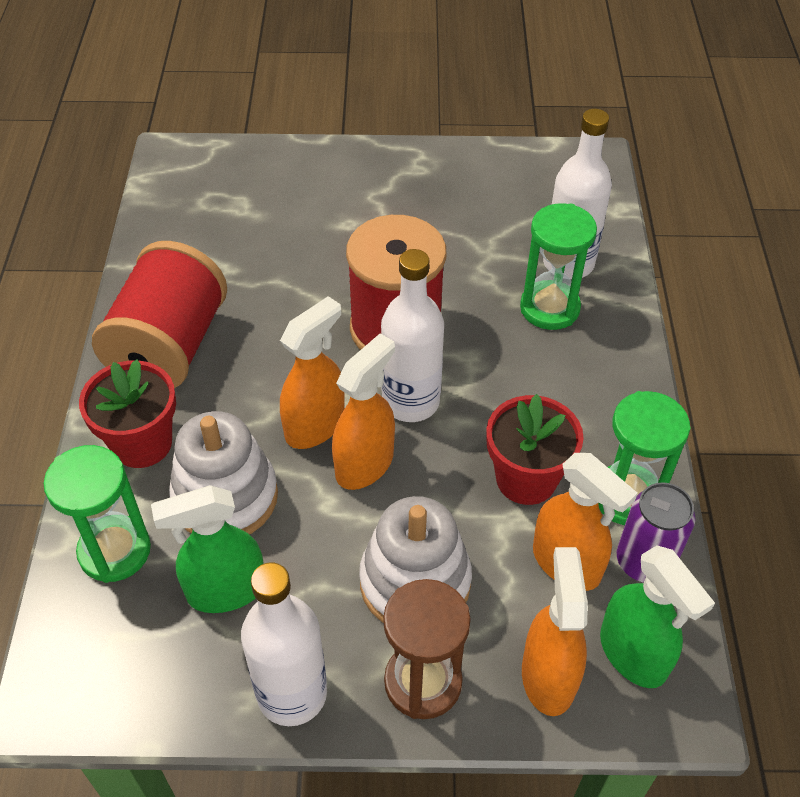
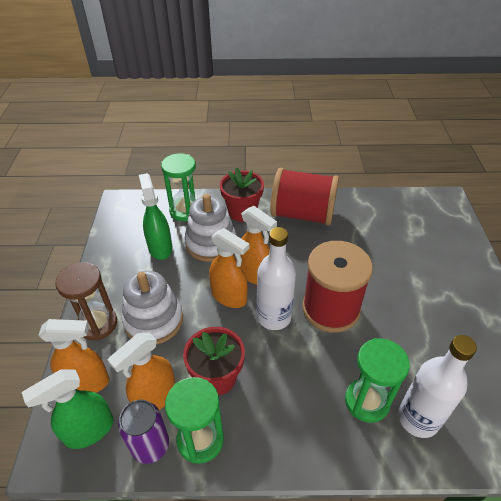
camera: 90 degrees right, 5 degrees down
white bottle [241,562,327,726] -> none

